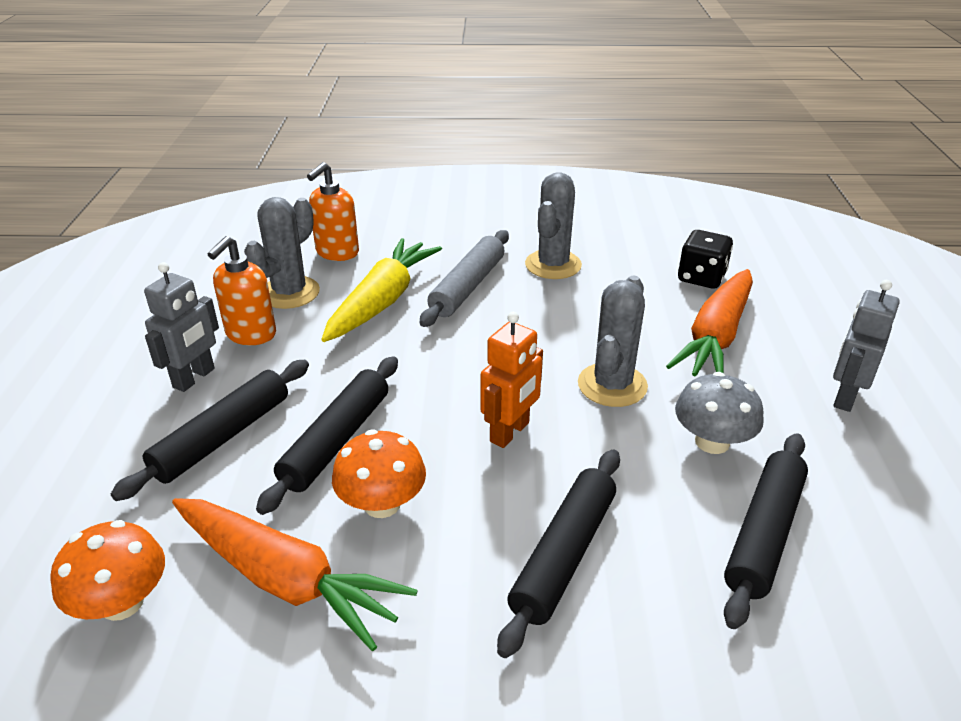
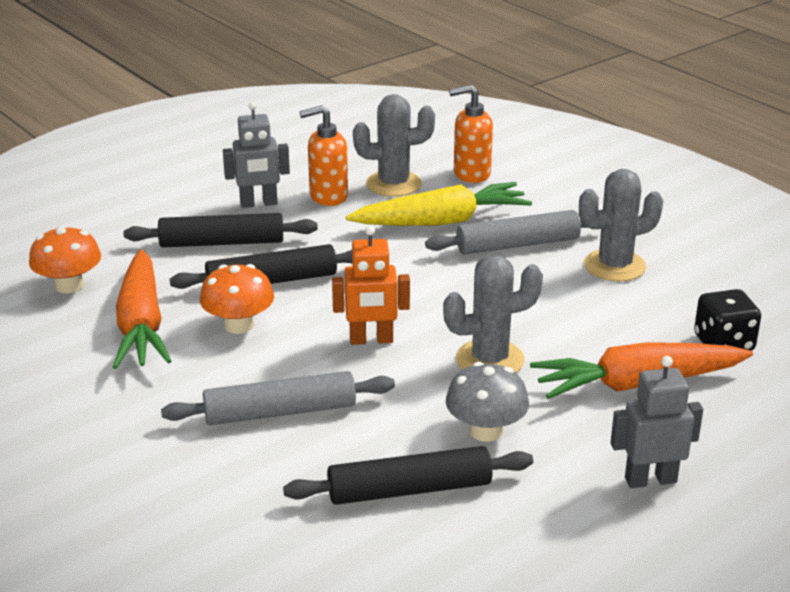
camera: 50 degrees right, 5 degrees down
black rolling pin [497,449,620,658] -> grey rolling pin [161,371,395,425]

